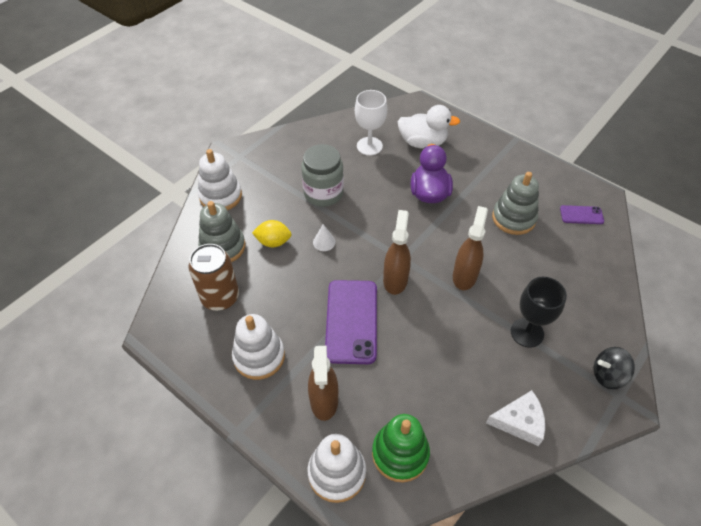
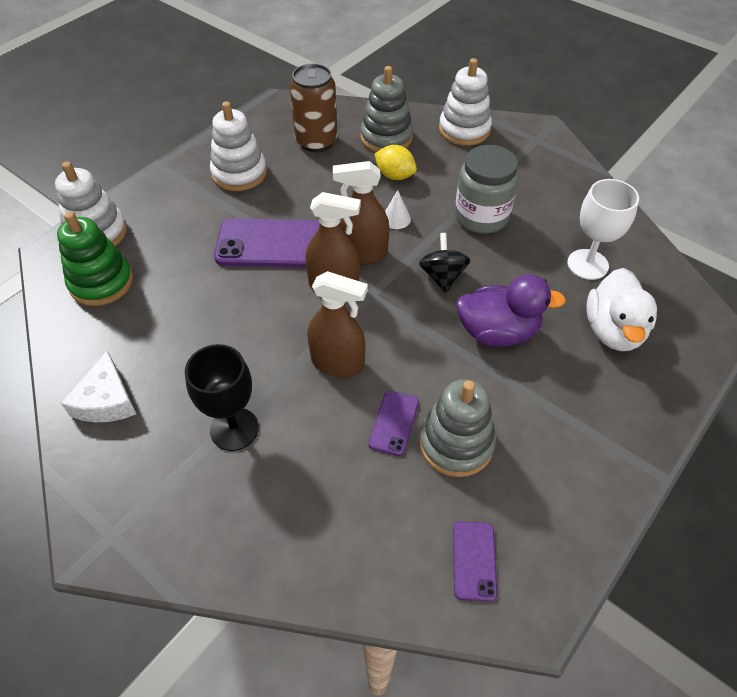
camera: 90 degrees right, 0 degrees up
yellow lemon [252,220,292,247] -> yellow lemon turned 60 degrees counterclockwise [375,145,417,180]
brown spray bottle [308,346,338,421] -> brown spray bottle moved to [333,161,389,265]
black spinning top [594,347,635,389] -> black spinning top moved to [419,233,470,293]
none -> purple phone [368,391,419,456]

